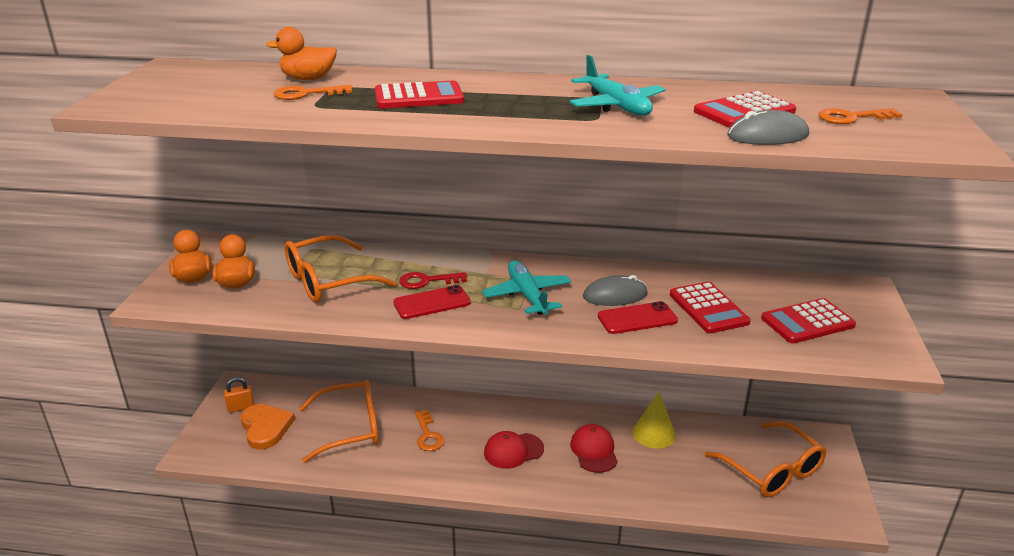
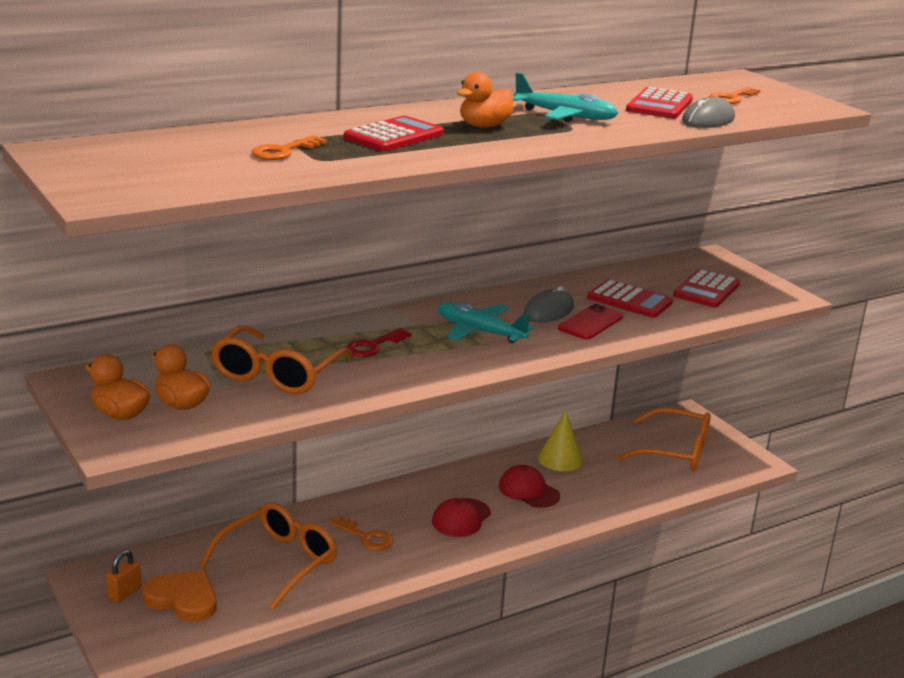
camera: 40 degrees left, 5 degrees down
orange duck [265,27,337,80] -> orange duck moved to [457,72,514,128]
red phone [393,285,471,319] -> none

